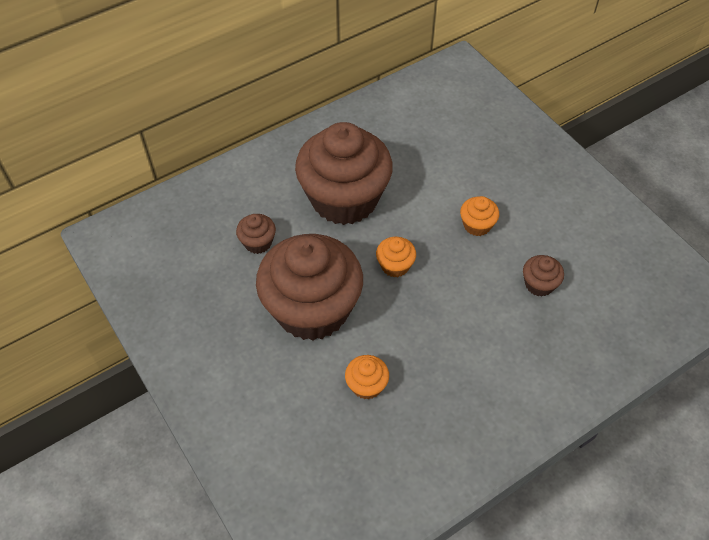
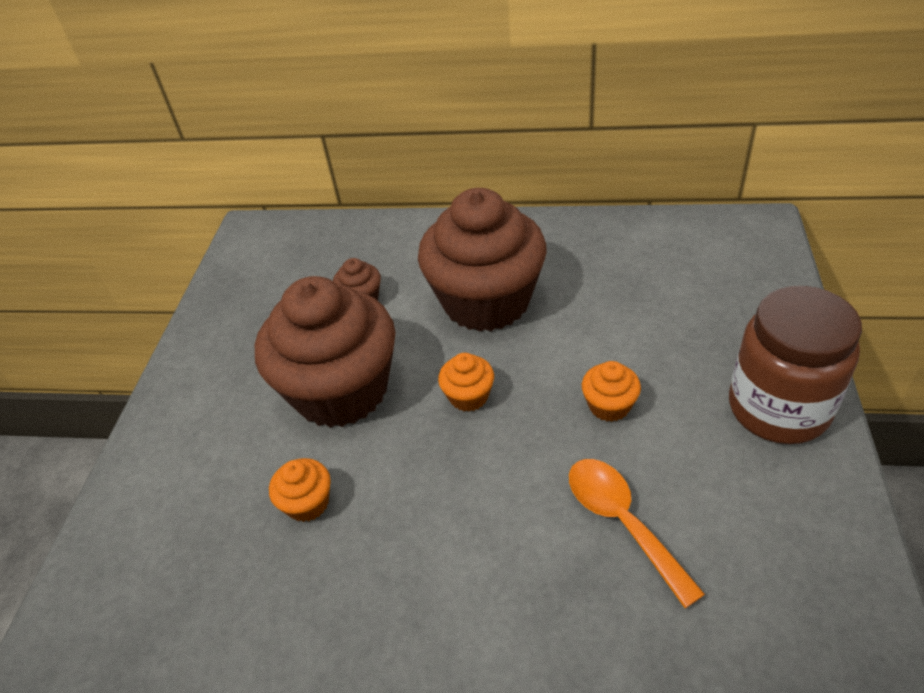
camera: 45 degrees right, 10 degrees down
brown cupcake [523,255,564,297] -> orange spoon [569,459,705,608]
none -> brown jar [729,286,862,444]

